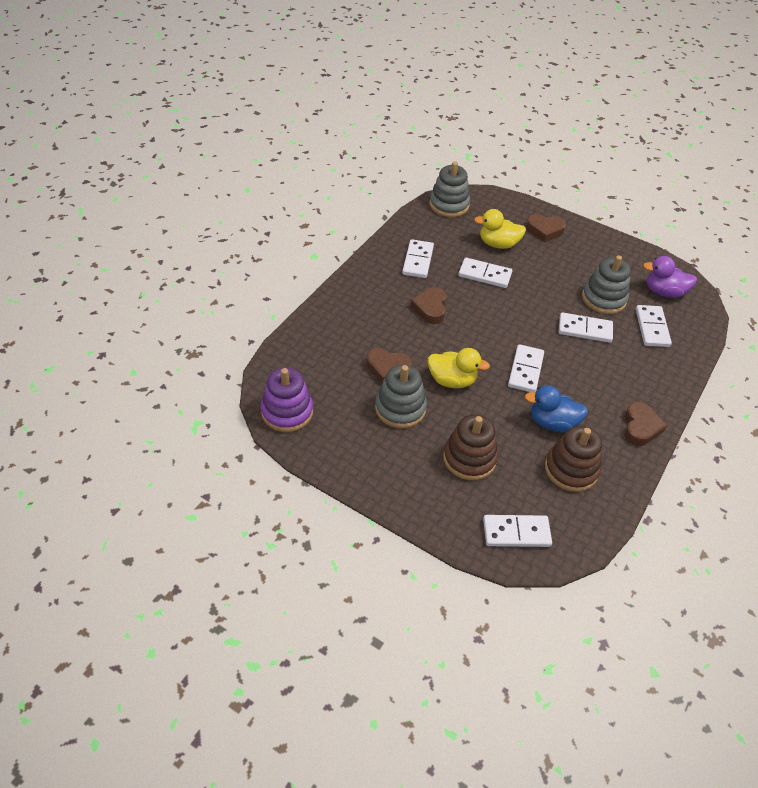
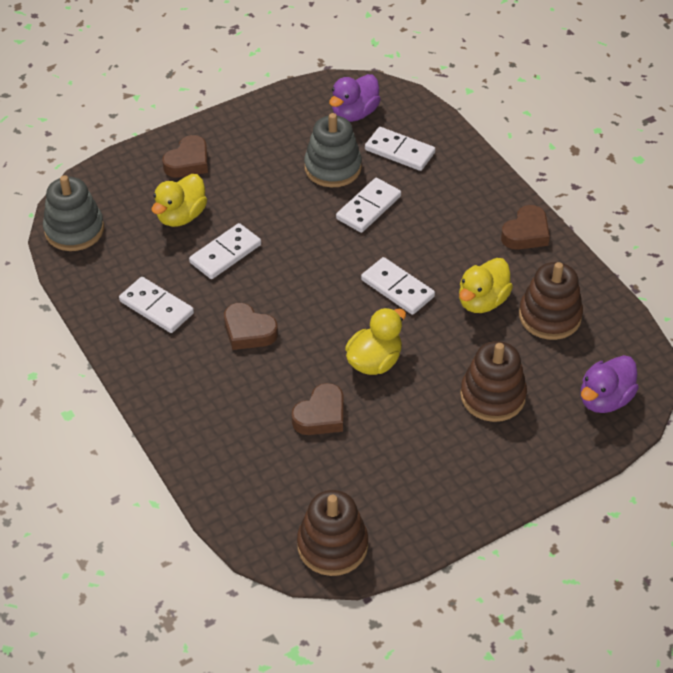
camera: 60 degrees left, 0 degrees up
purple stacking toy [261,368,313,432] -> brown stacking toy [297,490,368,576]
grey stacking toy [375,365,427,428] -> none
white domino [483,515,552,547] -> purple duck [581,355,639,413]
blue duck [525,385,588,432] -> yellow duck [459,258,513,313]
brown heart [624,402,667,446] -> brown heart turned 90 degrees clockwise [501,205,550,250]

